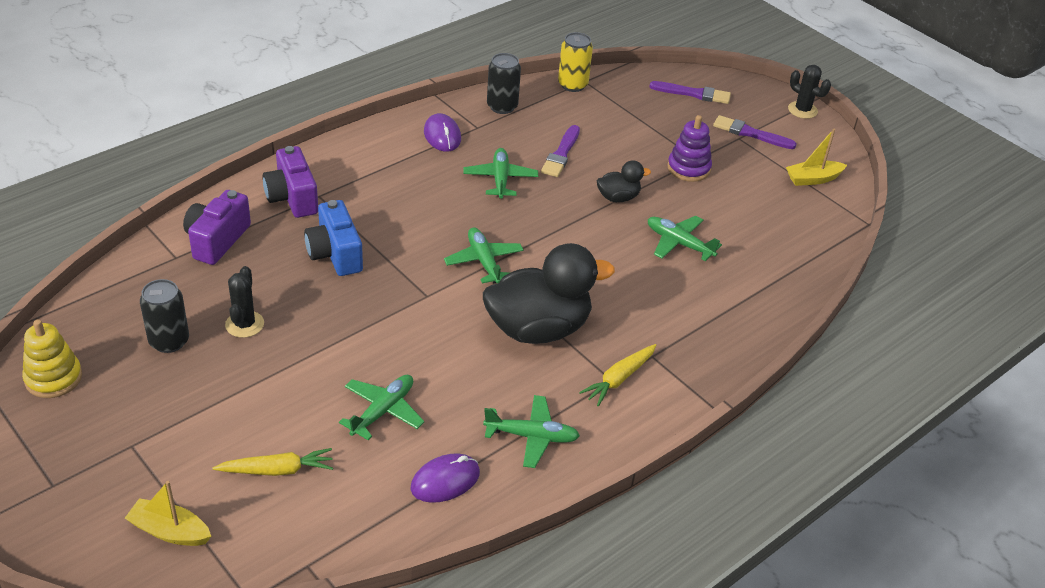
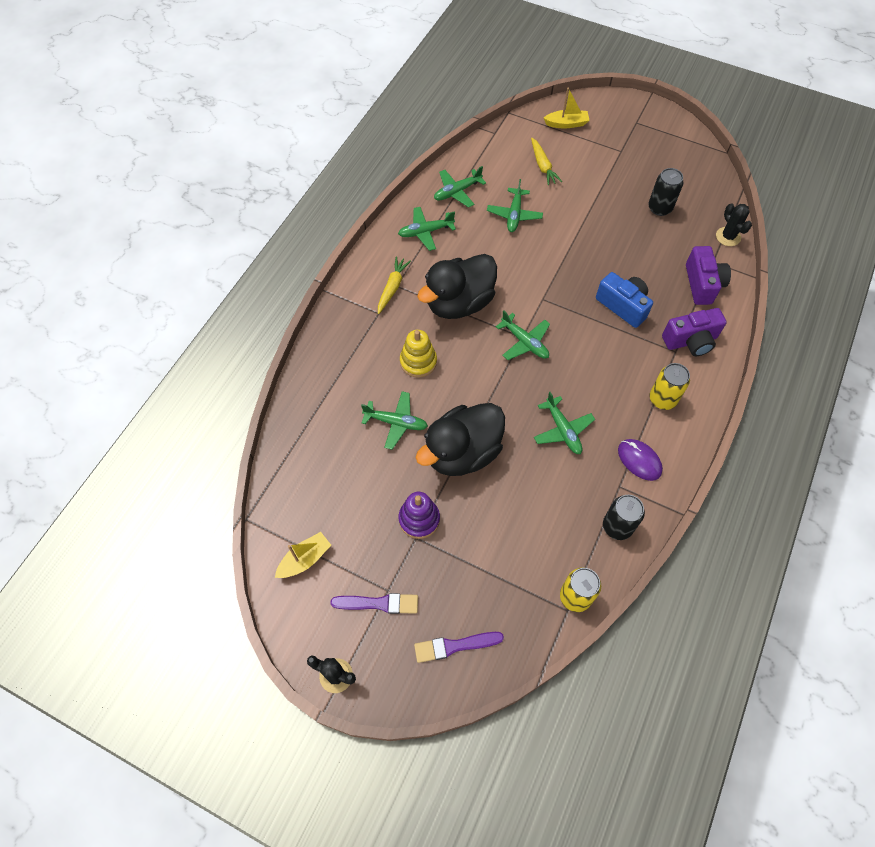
camera: 160 degrees right, 20 degrees up
yellow stacking toy [22,319,82,398] -> yellow stacking toy moved to [400,330,437,378]
yellow carrot [212,448,333,476] -> yellow carrot turned 75 degrees counterclockwise [531,138,562,185]
black cactus [225,266,264,338] -> black cactus moved to [716,203,752,246]
purple camera [263,146,318,218] -> purple camera turned 120 degrees clockwise [662,308,727,356]
purple mouse [410,453,480,503] -> green plane [434,166,486,208]
purple brush [541,125,580,177] -> none
black duck [597,160,651,202] -> black duck [416,403,505,476], size x2.09
none -> yellow can [649,363,690,410]

